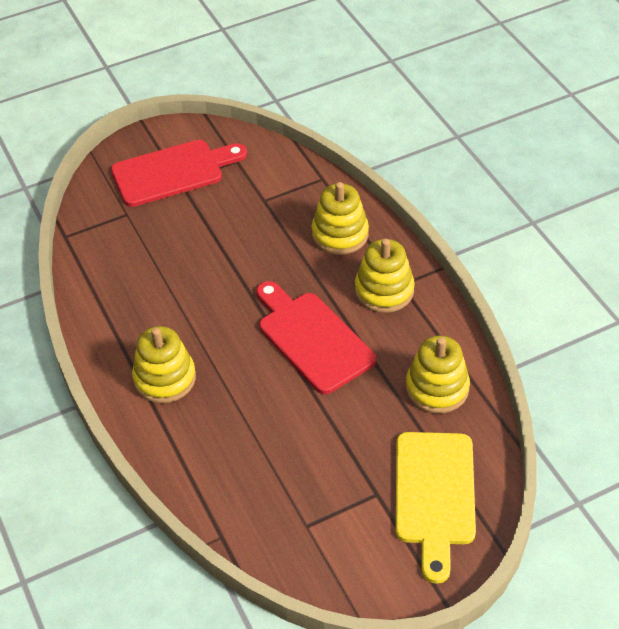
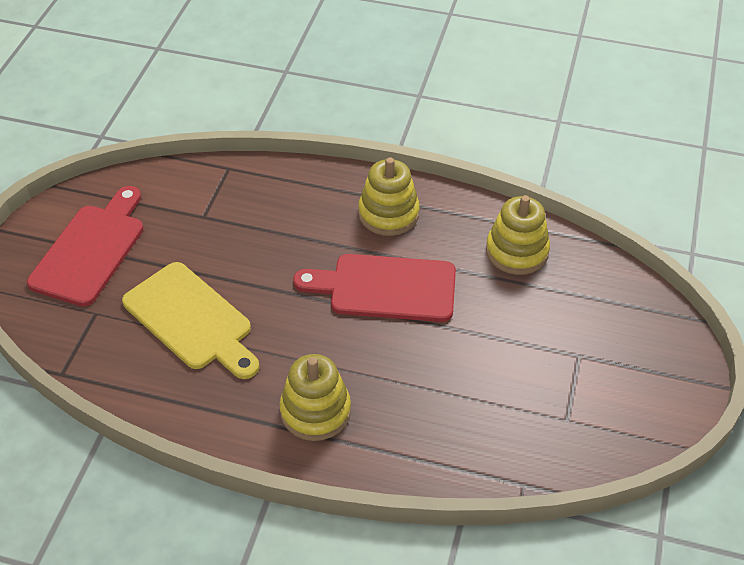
camera: 50 degrees left, 0 degrees up
yellow stacking toy [311,182,369,255] -> none
yellow cutting board [396,432,476,584] -> yellow cutting board moved to [122,262,260,379]

